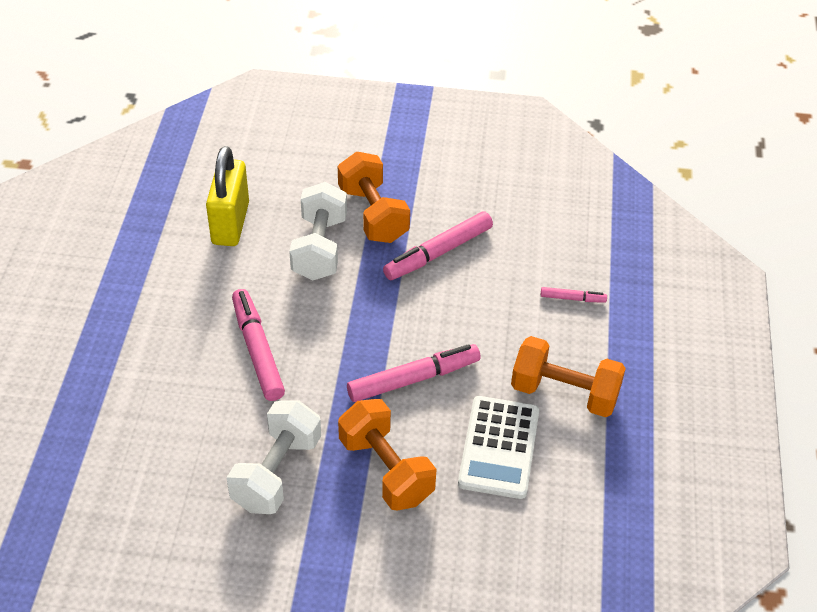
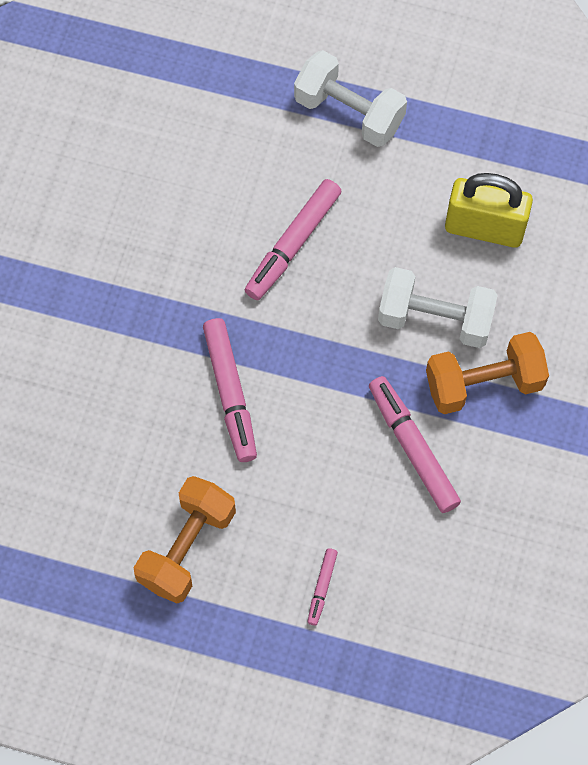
camera: 100 degrees right, 20 degrees up
white dumbbell [226,401,321,514] -> white dumbbell moved to [294,50,407,147]
pink marker [232,289,285,401] -> pink marker turned 135 degrees clockwise [245,179,341,300]
orange dumbbell [338,399,437,511] -> none
white calculator [458,396,539,499] -> none

